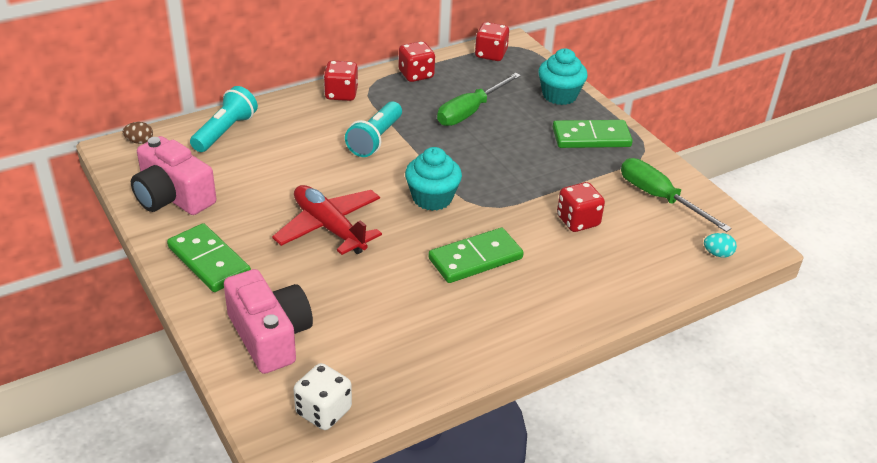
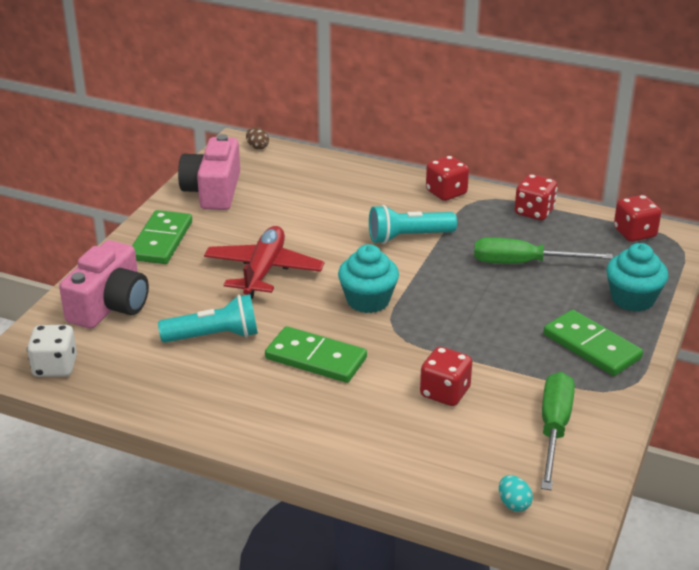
camera: 55 degrees right, 5 degrees down
turquoise flashlight [190,86,258,152] -> turquoise flashlight moved to [158,294,258,343]

